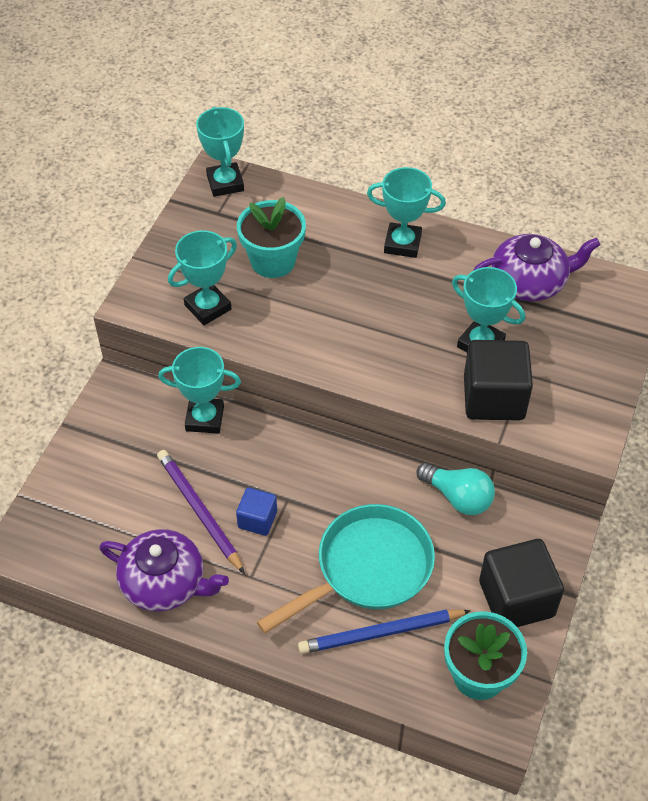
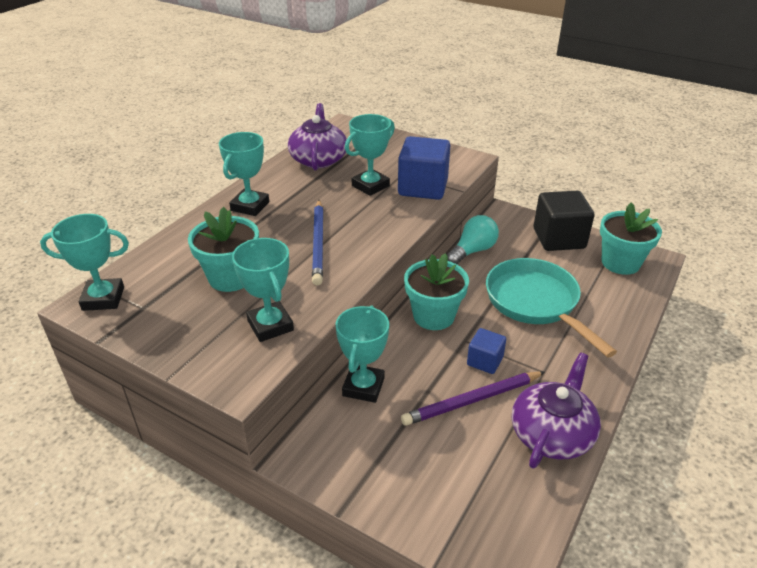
camera: 80 degrees left, 15 degrees down
blue pencil [298,609,471,654] -> blue pencil moved to [312,200,323,286]
black cube [464,340,533,421] -> blue cube [398,136,450,200]
none -> turquoise flower pot [404,253,469,330]

